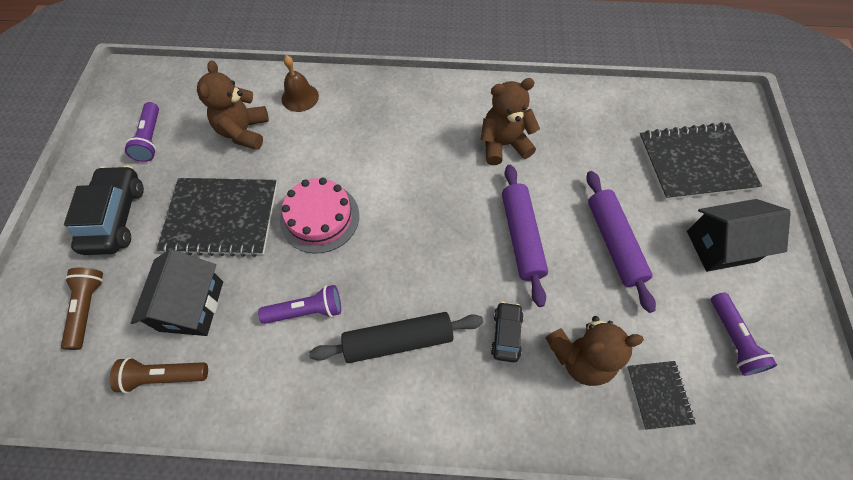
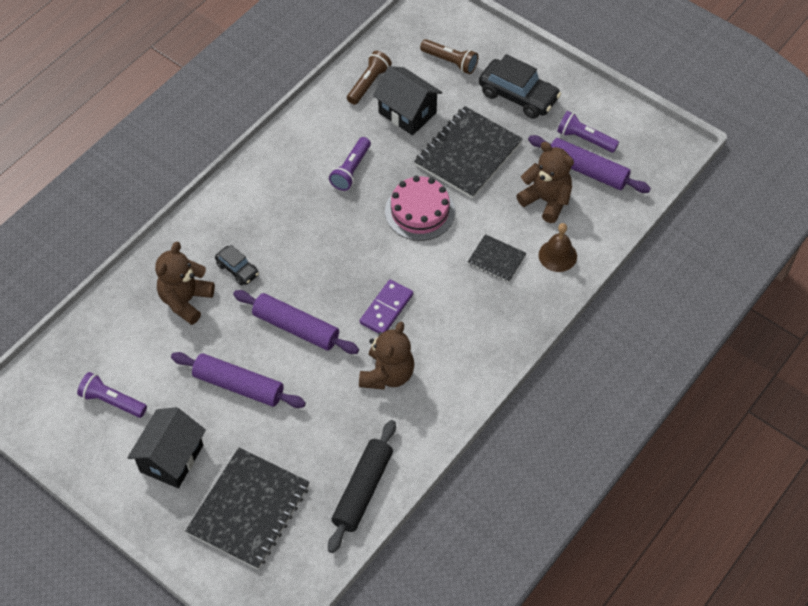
camera: 125 degrees right, 5 degrees down
black rolling pin [309,312,484,363] -> black rolling pin moved to [328,420,396,553]
black notebook [627,361,696,430] -> black notebook moved to [468,234,527,282]
none -> purple domino [360,279,413,334]
none -> purple rolling pin [528,135,651,193]

